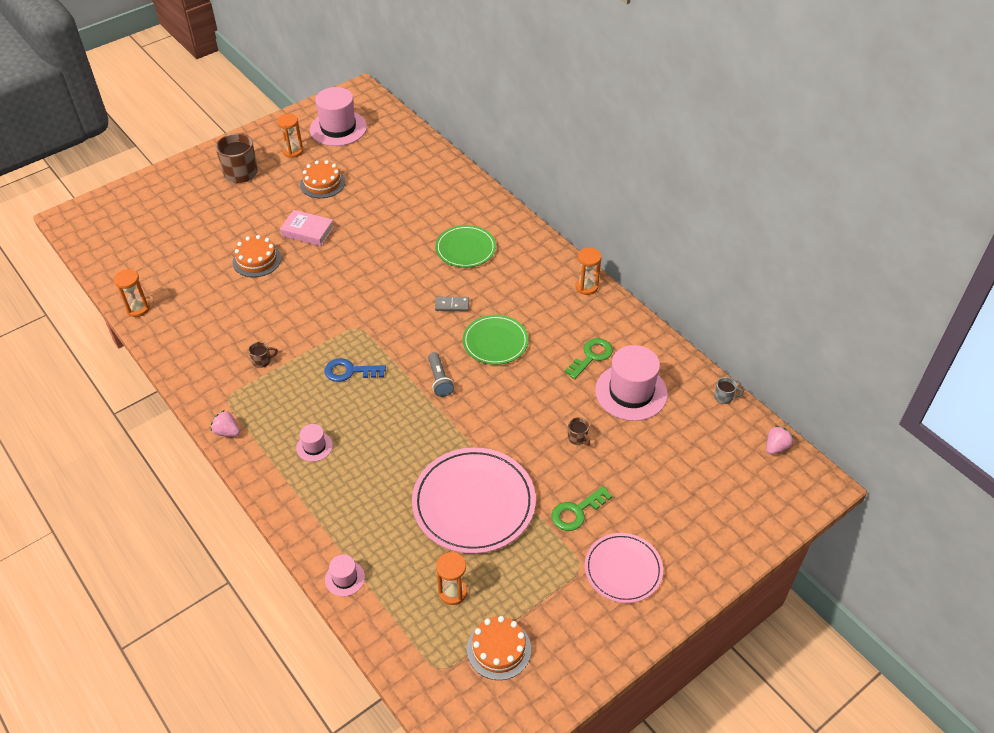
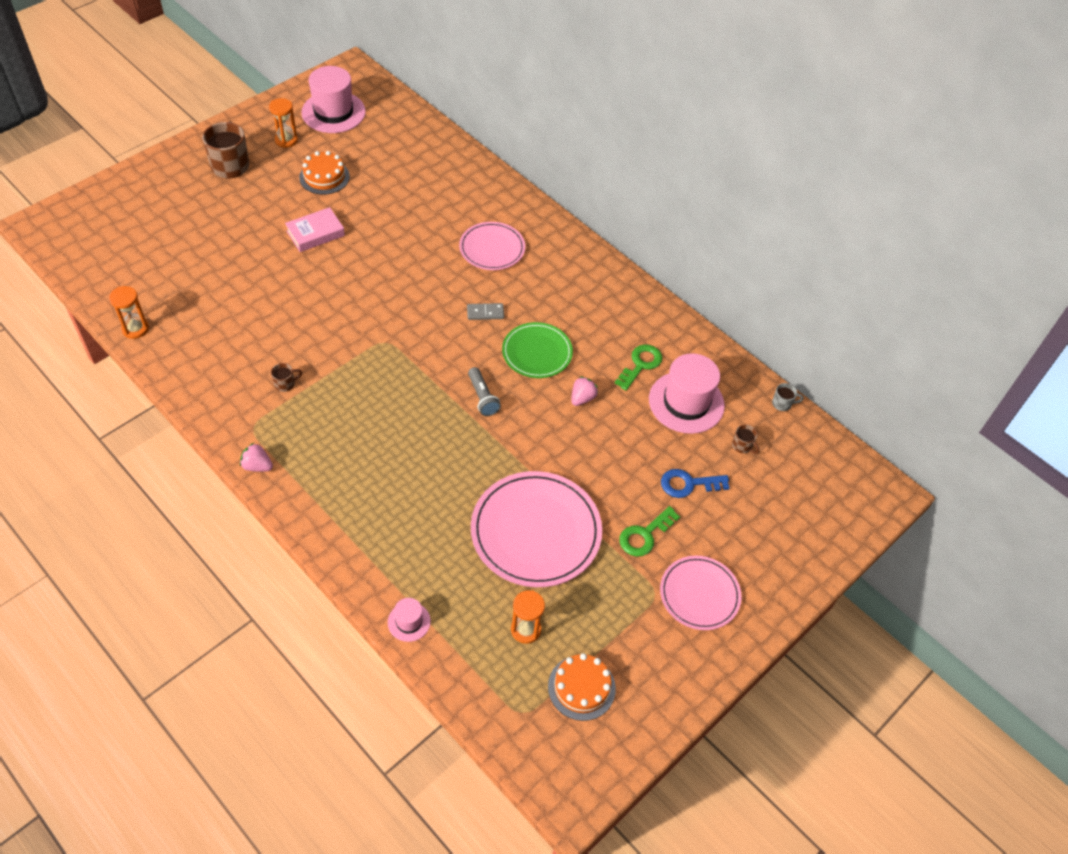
camera: 10 degrees left, 5 degrees up
orange cake [233,235,281,277] -> none
pink book [280,210,334,246] -> pink book turned 45 degrees counterclockwise [285,207,345,252]
pink hat [296,424,333,462] -> none
blue key [324,358,386,382] -> blue key moved to [661,469,729,498]
green plate [435,225,496,268] -> pink plate [459,222,525,270]
brown mug [568,417,590,446] -> brown mug moved to [732,425,759,454]
orange hourglass [575,248,602,295] -> none
pink strawberry [766,426,794,455] -> pink strawberry moved to [571,376,598,406]

